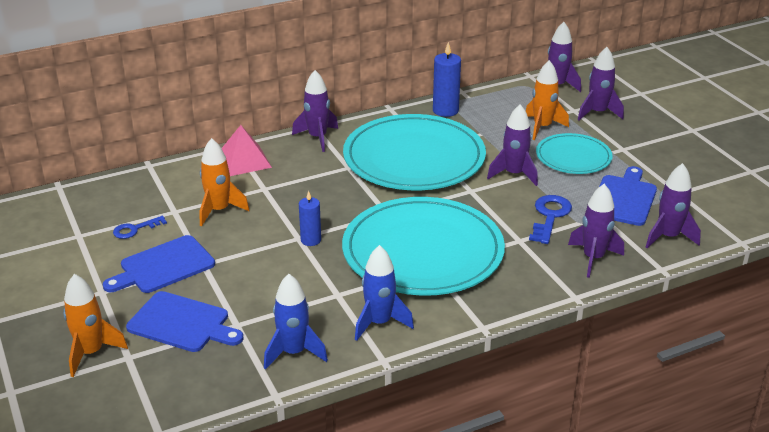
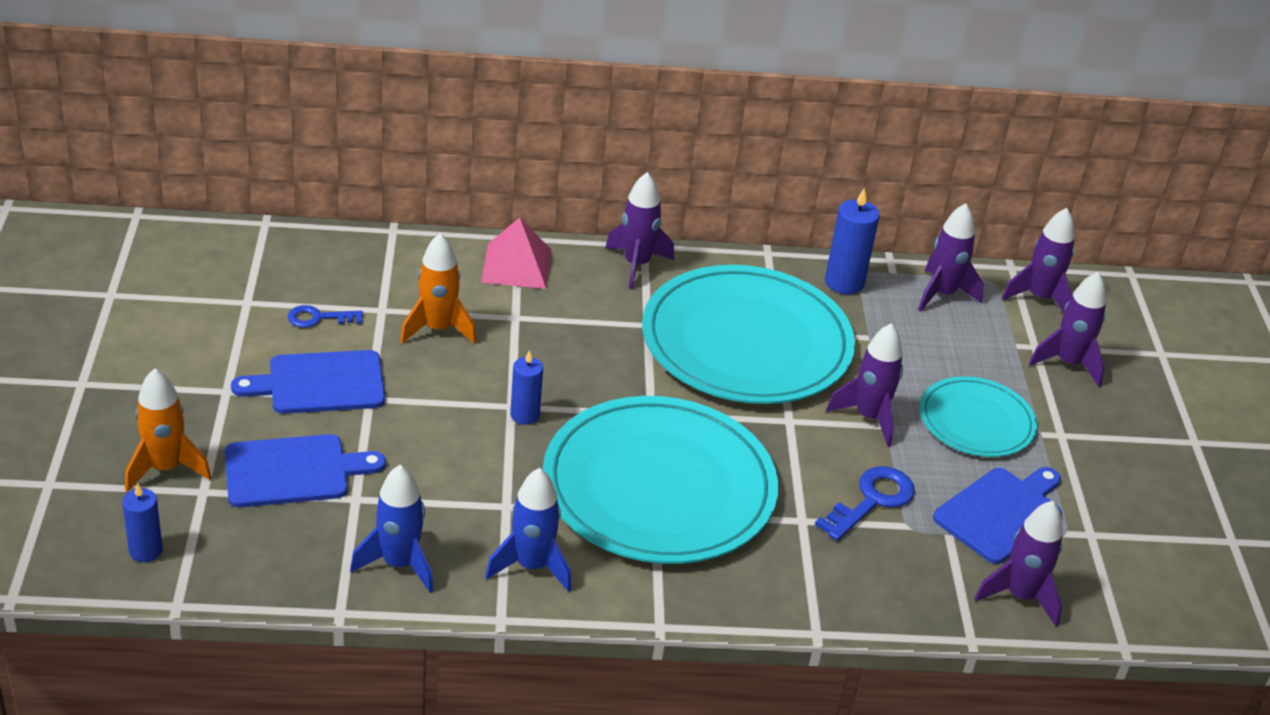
camera: 20 degrees right, 5 degrees up
blue cutting board [126,291,244,352] -> blue cutting board turned 60 degrees counterclockwise [225,434,386,507]
orange rocket [526,60,569,140] -> none
purple rocket [568,184,624,278] -> purple rocket moved to [918,203,984,312]
none -> blue candle [122,483,163,562]

